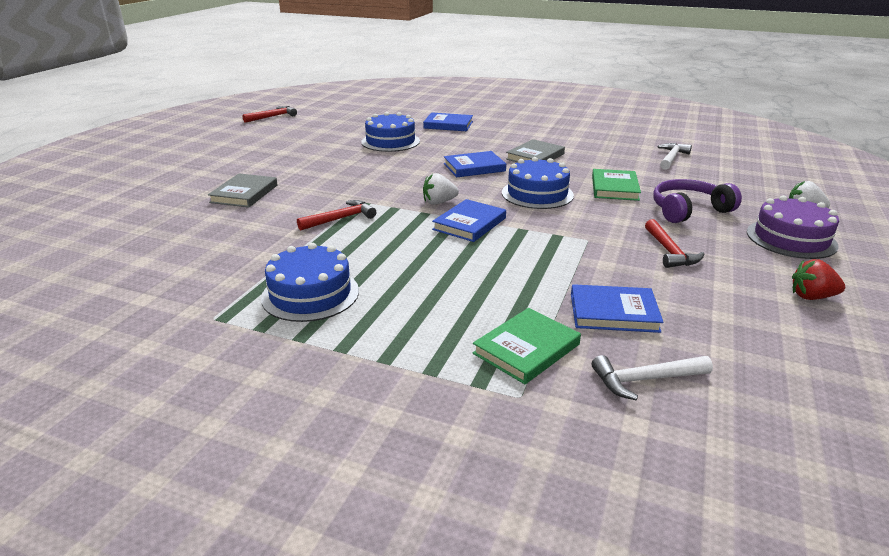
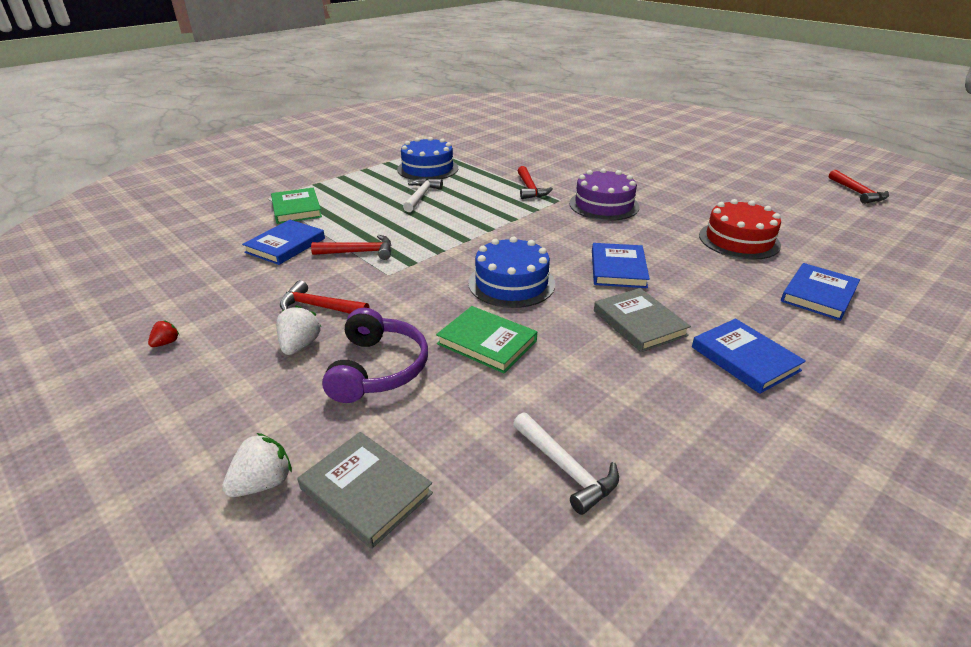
camera: 115 degrees right, 5 degrees up
grey book [208,173,277,207] -> grey book moved to [298,432,433,549]
blue cake [361,112,420,152] -> red cake [699,199,781,260]
white strawberry [423,173,459,205] -> white strawberry moved to [276,305,321,355]
blue book [432,199,506,242] -> blue book moved to [692,319,806,394]
white hammer [592,355,713,400] -> white hammer moved to [403,178,443,212]
purple cake [747,195,839,259] -> purple cake moved to [569,168,640,221]
red strawberry [792,259,845,300] -> red strawberry [148,320,179,347], size x0.58
none -> red hammer [311,235,391,260]

